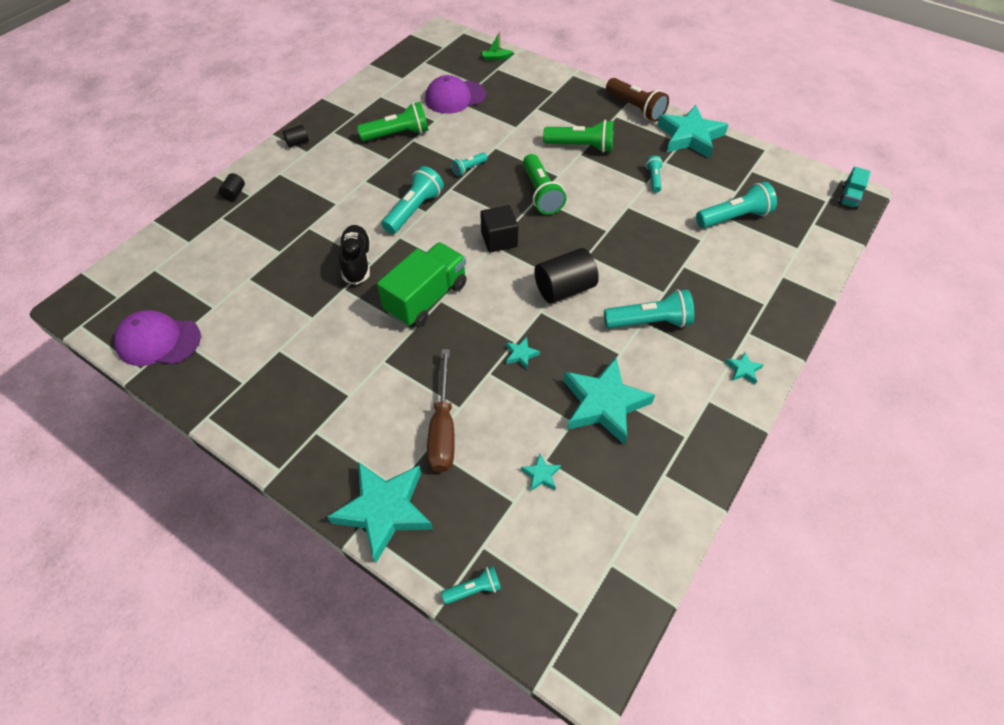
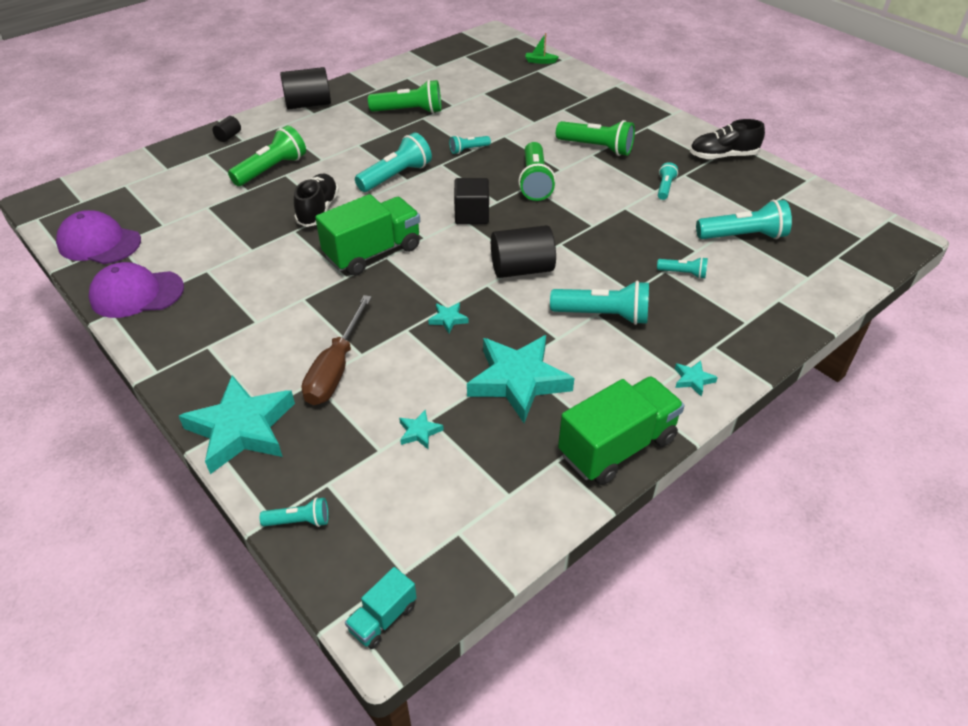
camera: 15 degrees right, 10 degrees down
black cylinder [283,125,309,147] -> black cylinder [280,67,331,109], size x2.08
purple cap [425,75,486,114] -> purple cap moved to [88,262,184,318]
brown flashlight [606,78,669,122] -> none
turquoise star [657,105,729,158] -> black shoe [690,119,765,160]
turquoise truck [838,167,871,209] -> turquoise truck moved to [345,567,417,649]
none -> green flashlight [228,125,306,186]
none -> green truck [558,376,685,485]
none -> turquoise flashlight [657,257,708,279]

